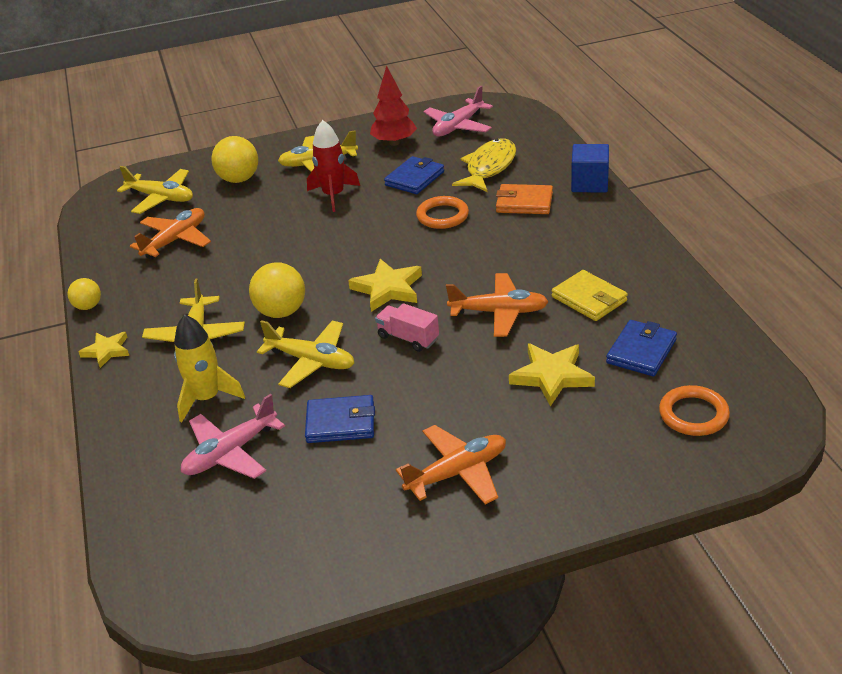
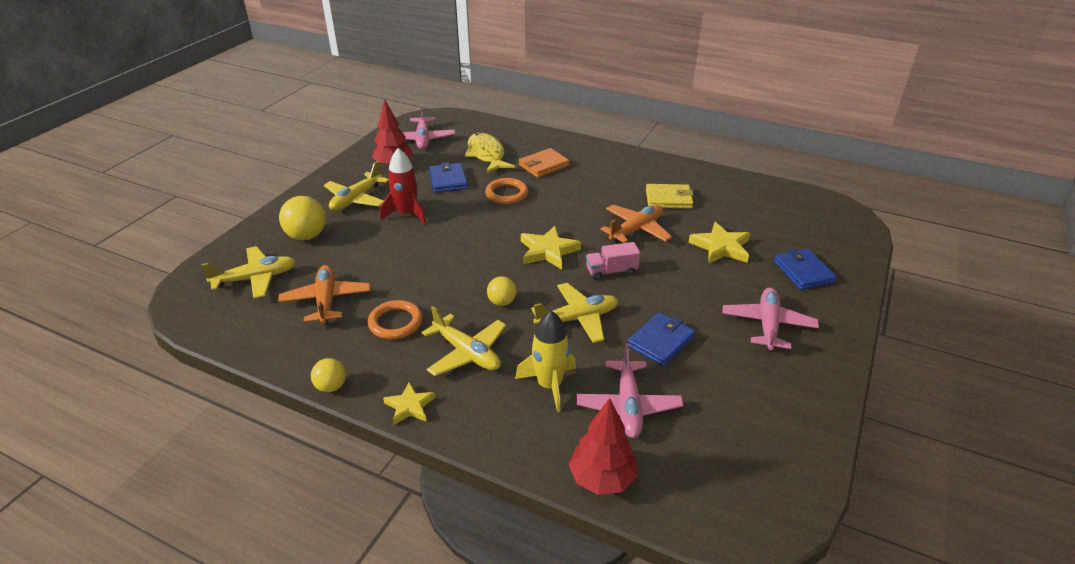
camera: 50 degrees left, 0 degrees up
yellow ball [249,262,305,318] -> yellow ball [487,276,516,306], size x0.60
orange plane [396,425,506,504] -> pink plane [722,287,819,351]
blue cube [571,144,609,193] -> none
blue wallet [606,320,677,376] -> blue wallet moved to [774,249,837,290]
orange ring [659,385,730,436] -> orange ring moved to [368,300,423,339]
none -> red tree [569,398,637,495]

